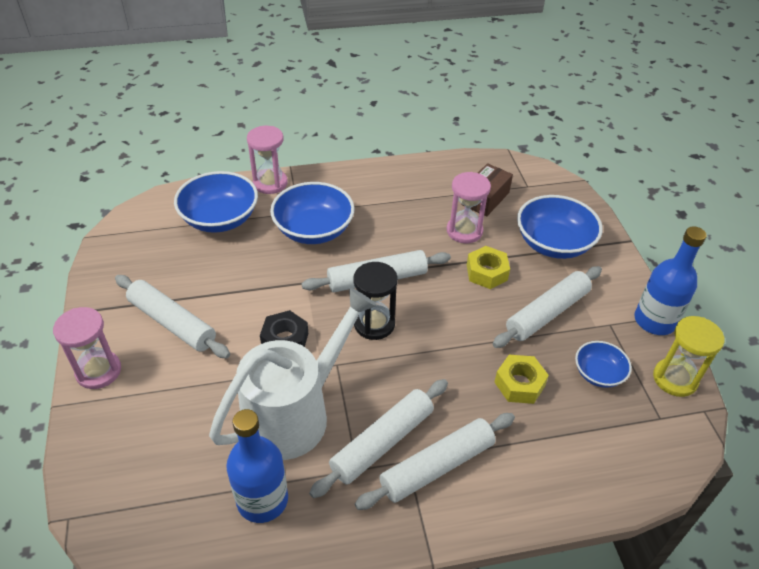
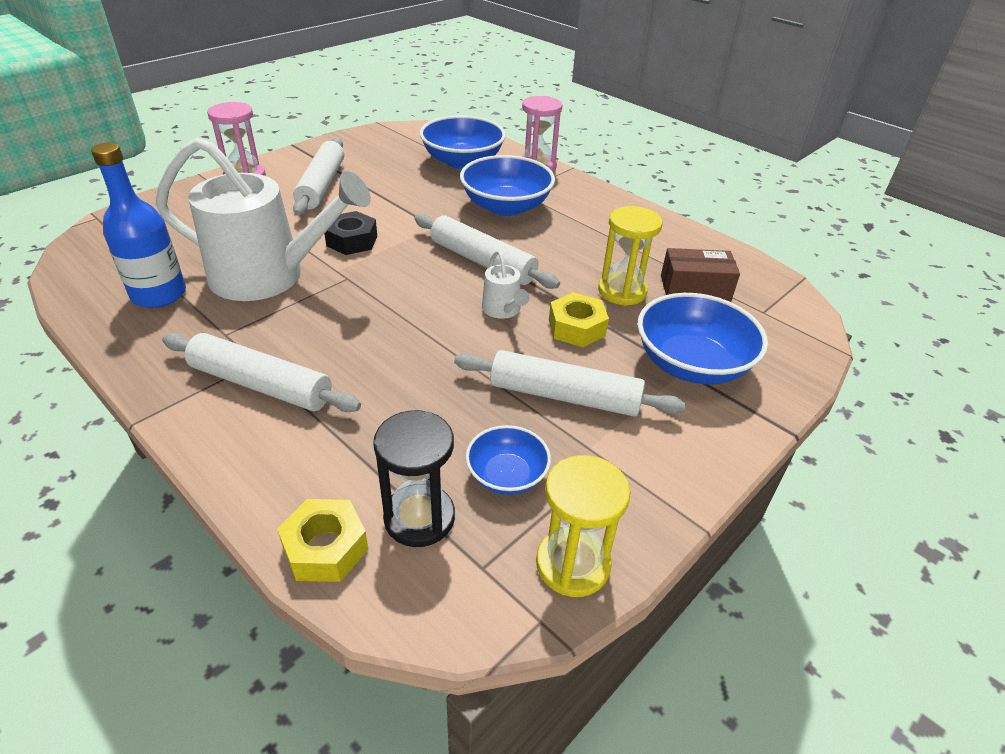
camera: 55 degrees right, 5 degrees down
white rolling pin [309,379,448,498] -> none
black hourglass [353,262,398,340] -> black hourglass moved to [373,410,455,547]
pink hourglass [447,172,491,243] -> yellow hourglass [598,206,662,306]
yellow nut [494,355,549,404] -> yellow nut moved to [277,499,368,582]
blue bottle [635,227,707,335] -> none
none -> white watering can [482,250,529,319]

